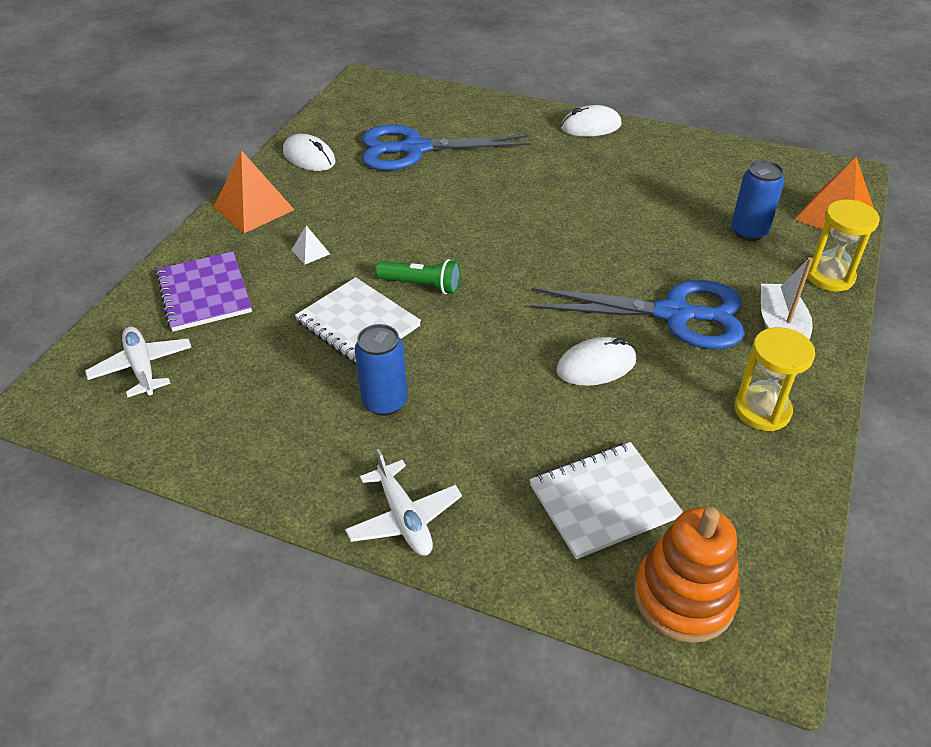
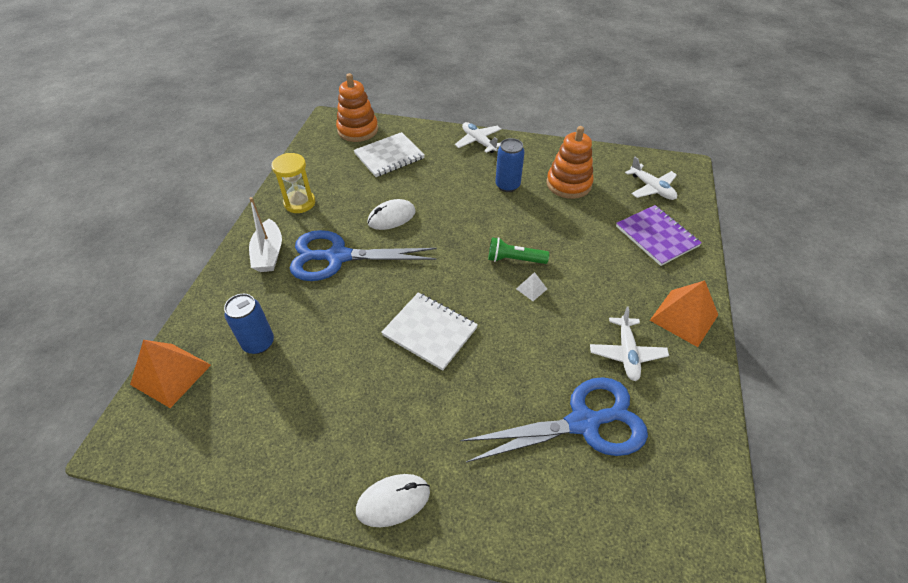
camera: 170 degrees right, 5 degrees up
white mouse [283,134,336,171] -> none
white pyramid [292,225,330,265] -> white pyramid moved to [516,272,547,301]
white notebook [295,277,421,364] -> white notebook moved to [381,292,478,371]
yellow hourglass [807,200,880,292] -> none
none -> orange stacking toy [547,126,594,199]
none -> white plane [590,306,669,381]

